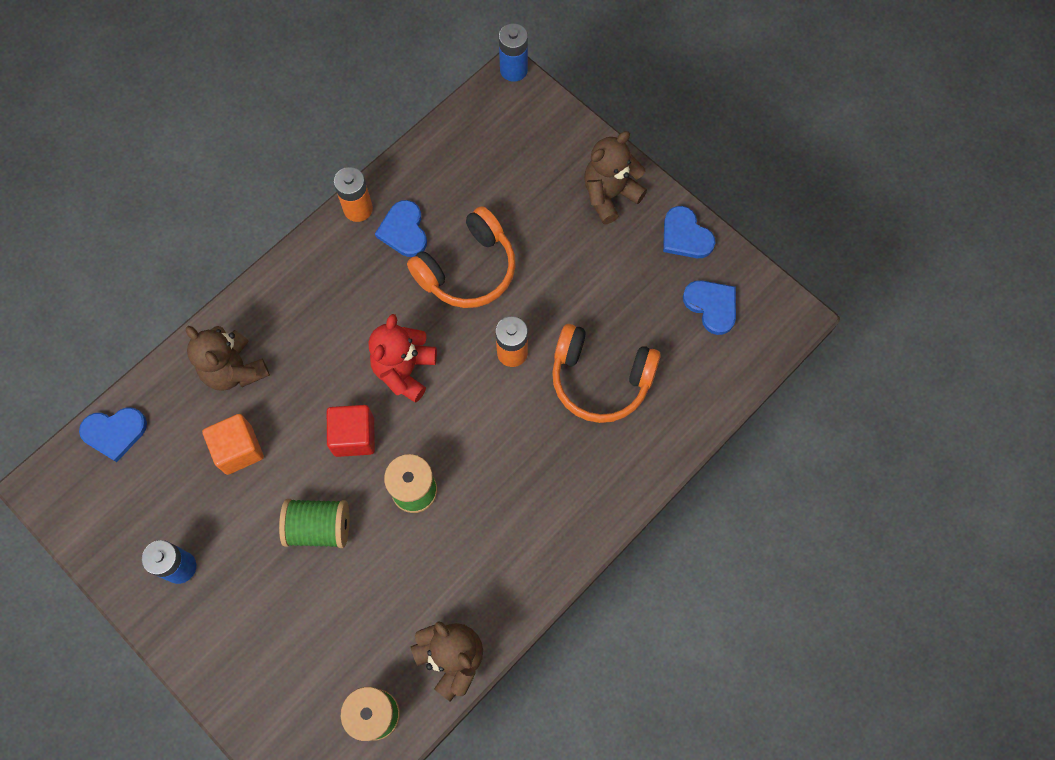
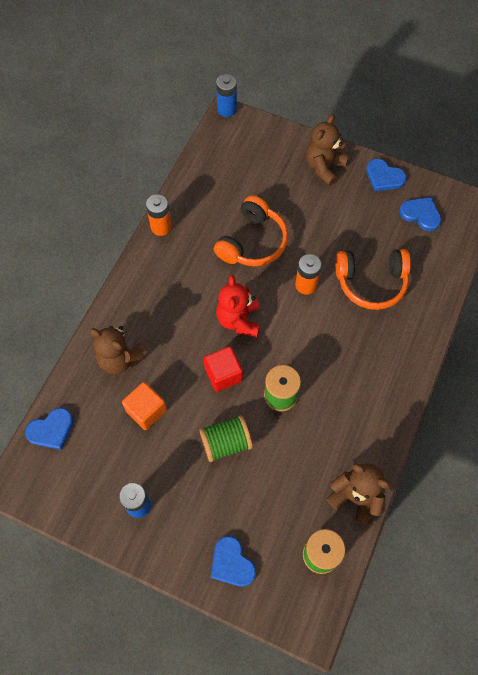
camera: 20 degrees left, 5 degrees down
blue heart [375,200,427,257] -> blue heart moved to [211,536,256,587]

